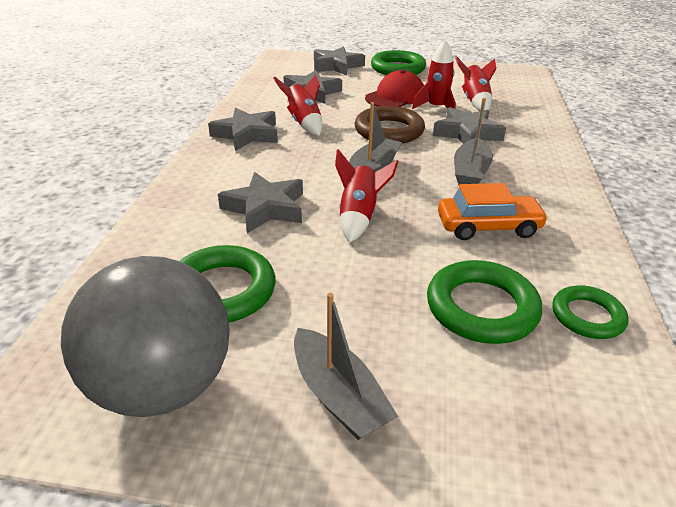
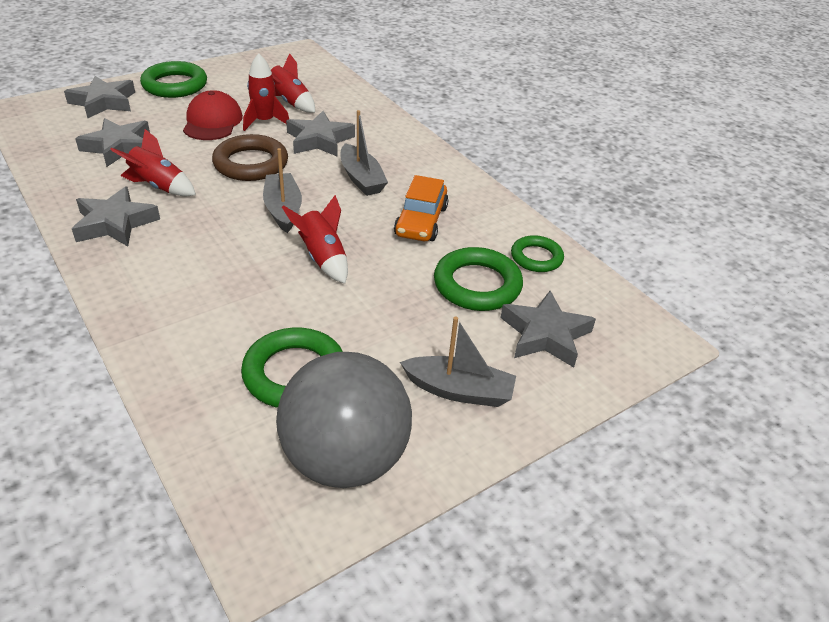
camera: 45 degrees left, 5 degrees up
grey star [218,172,303,233] -> grey star moved to [500,291,596,367]
orange car [438,183,549,240] -> orange car turned 150 degrees clockwise [394,175,449,241]

